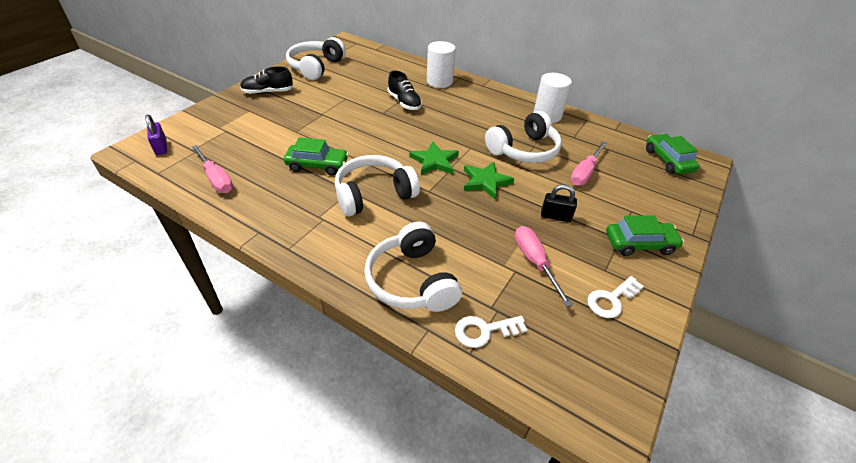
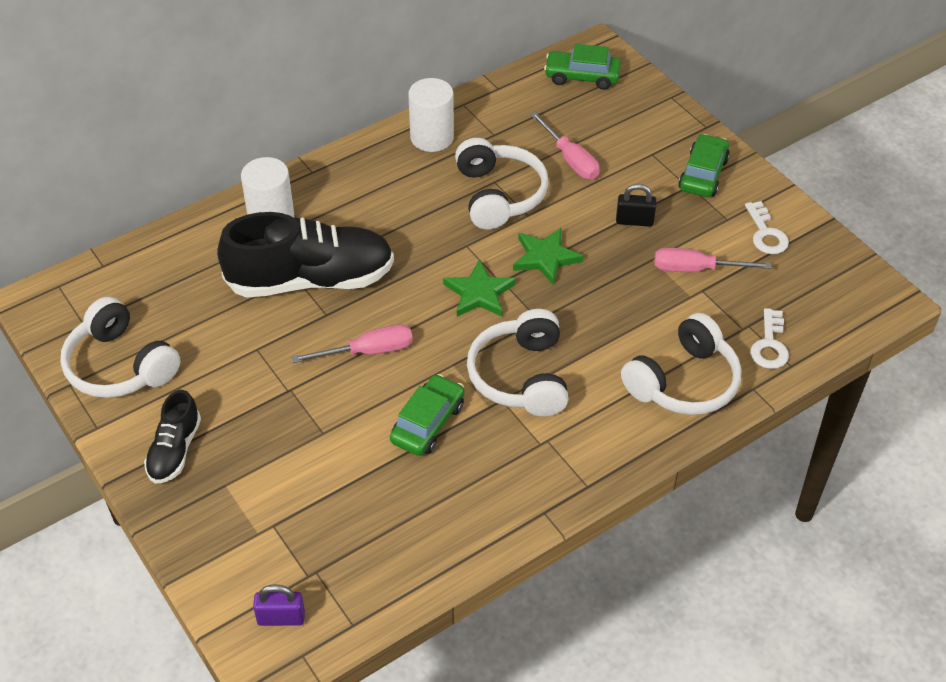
camera: 65 degrees left, 5 degrees up
pink screwdriver [192,145,233,193] -> pink screwdriver moved to [291,324,413,363]
white headphones [364,222,462,312] -> white headphones turned 45 degrees counterclockwise [621,313,741,415]
black shoe [388,71,422,110] -> black shoe [217,212,394,298], size x1.97
black padlock [541,185,577,222] -> black padlock turned 60 degrees clockwise [616,184,656,227]

